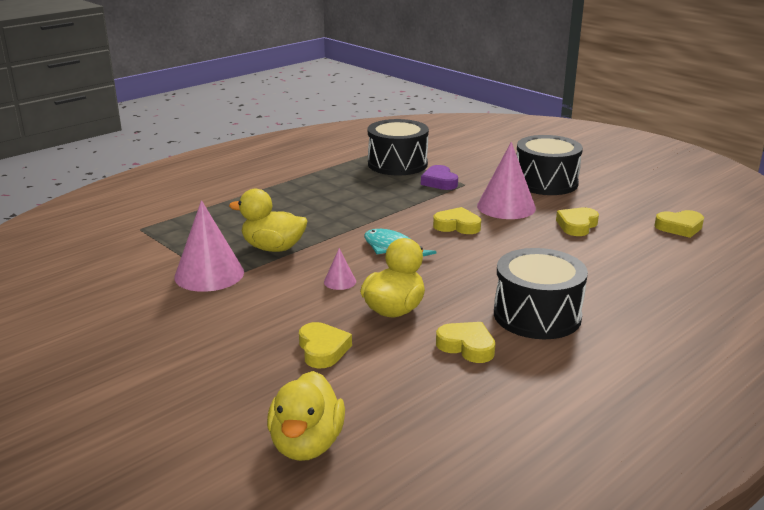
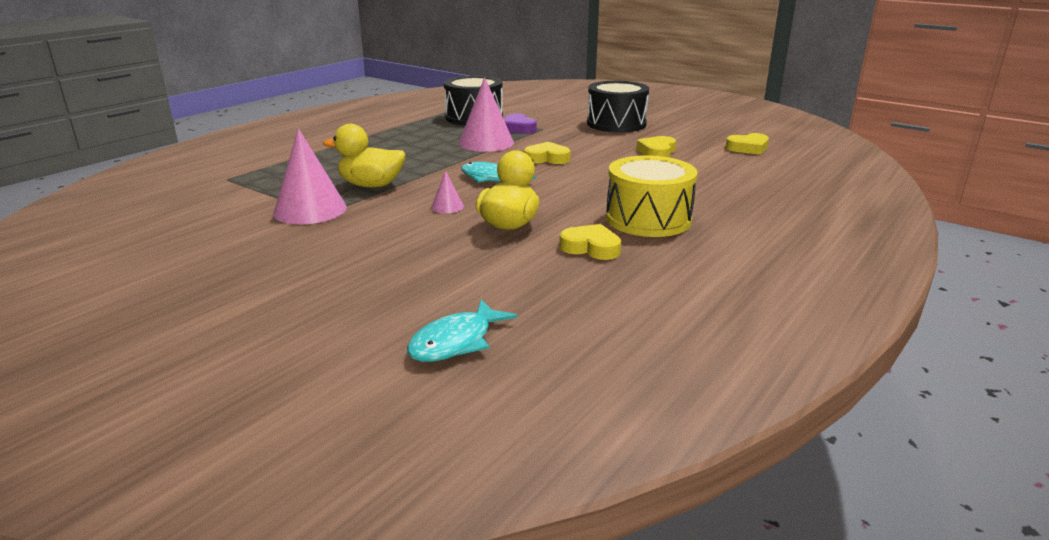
camera: 10 degrees left, 0 degrees up
yellow duck [267,371,345,461] -> turquoise fish [407,299,518,362]
yellow heart [299,322,352,369] -> none
pink cone [477,142,536,219] -> pink cone moved to [459,77,514,152]
black drum [494,248,588,339] -> yellow drum [606,155,698,237]

